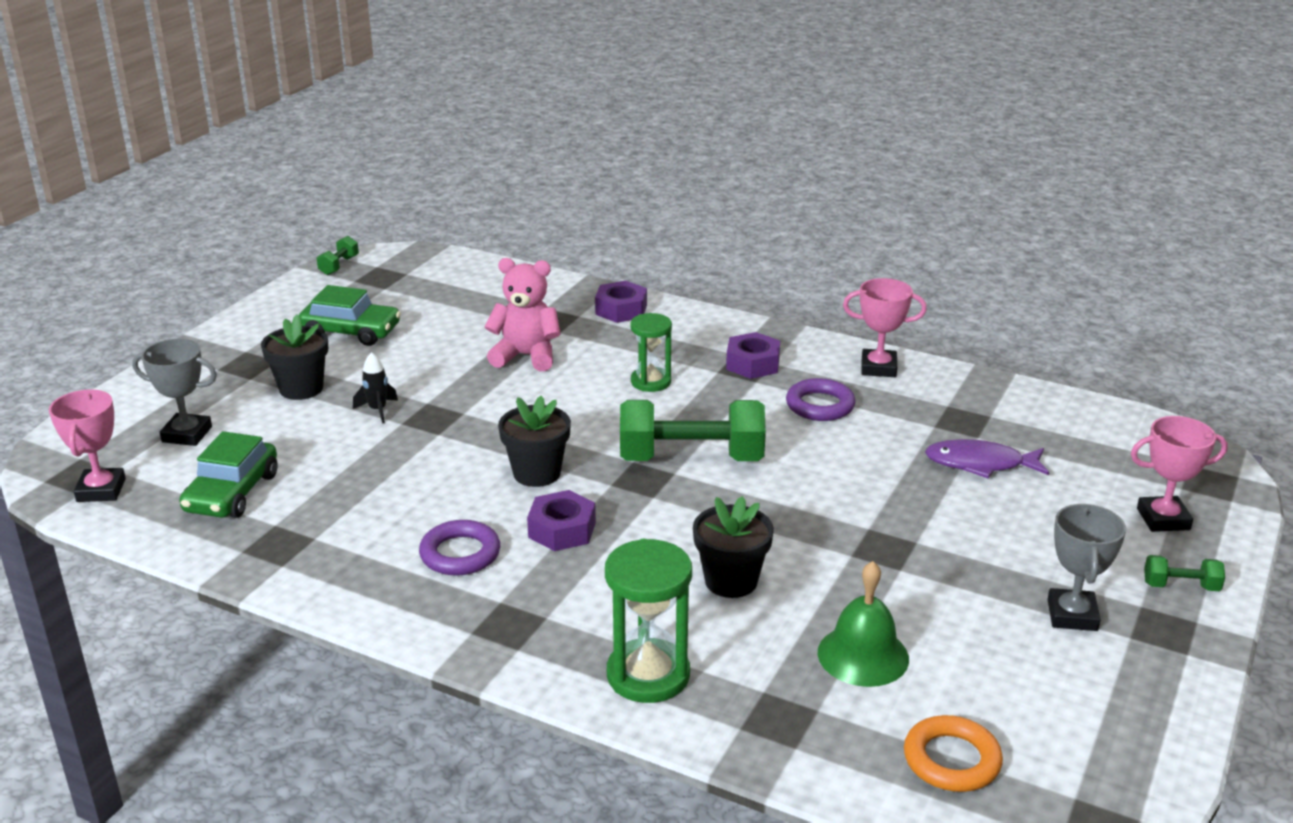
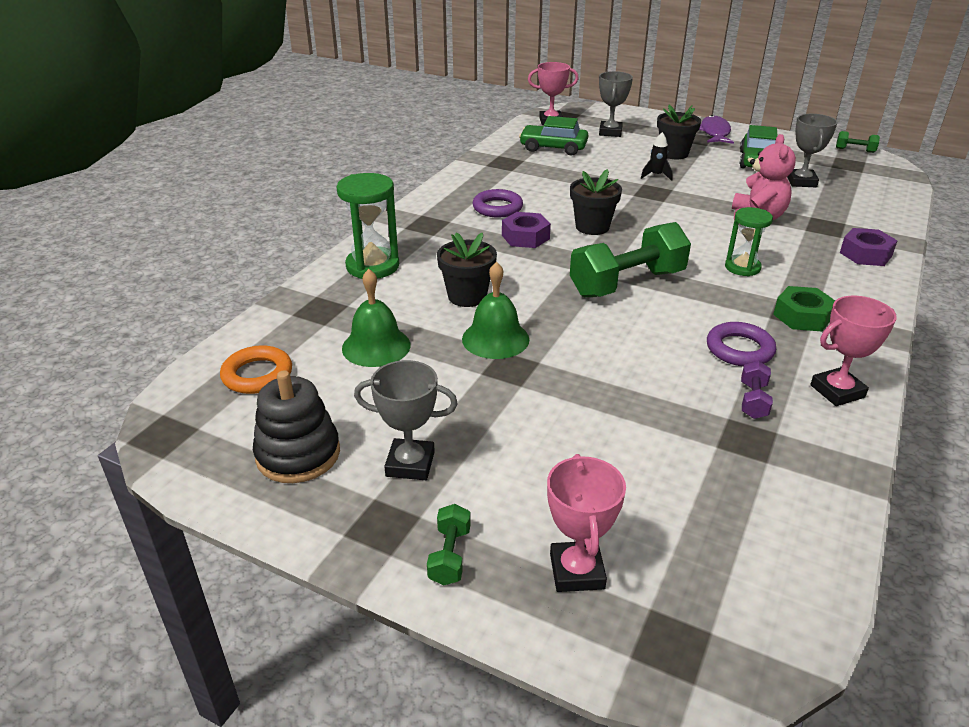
camera: 90 degrees right, 5 degrees up
green dumbbell [620,400,766,461] -> green dumbbell turned 60 degrees clockwise [570,222,691,298]
purple nut [726,332,780,379] -> green nut [773,286,835,331]
pink trophy [843,278,927,377] -> pink trophy turned 60 degrees clockwise [810,296,897,406]
purple fish [925,439,1049,478] -> purple fish moved to [699,115,734,144]
none -> black stacking toy [253,370,340,483]
none -> green bell [462,262,529,359]
none -> purple dumbbell [741,361,773,419]
none -> grey trophy [787,114,838,187]

